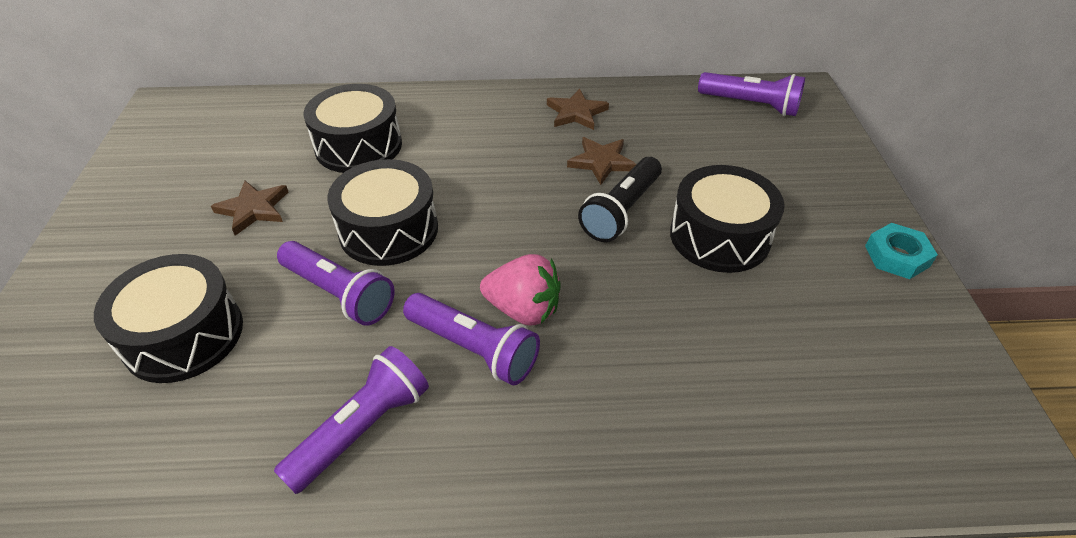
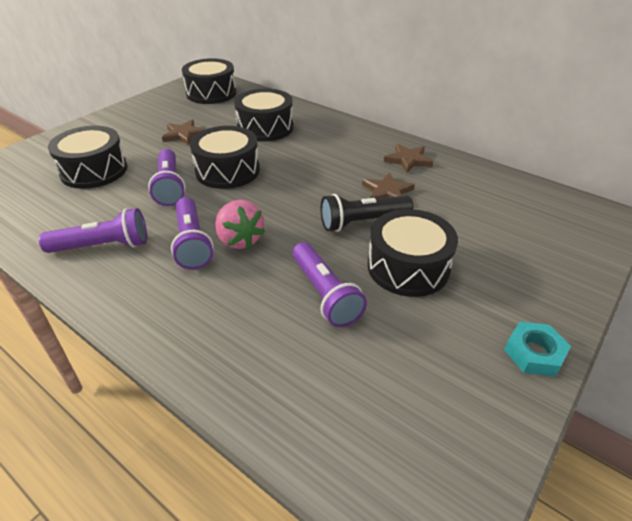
camera: 40 degrees right, 5 degrees down
purple flashlight [698,72,805,116] -> purple flashlight moved to [292,242,367,327]
none -> black drum [182,58,236,104]

